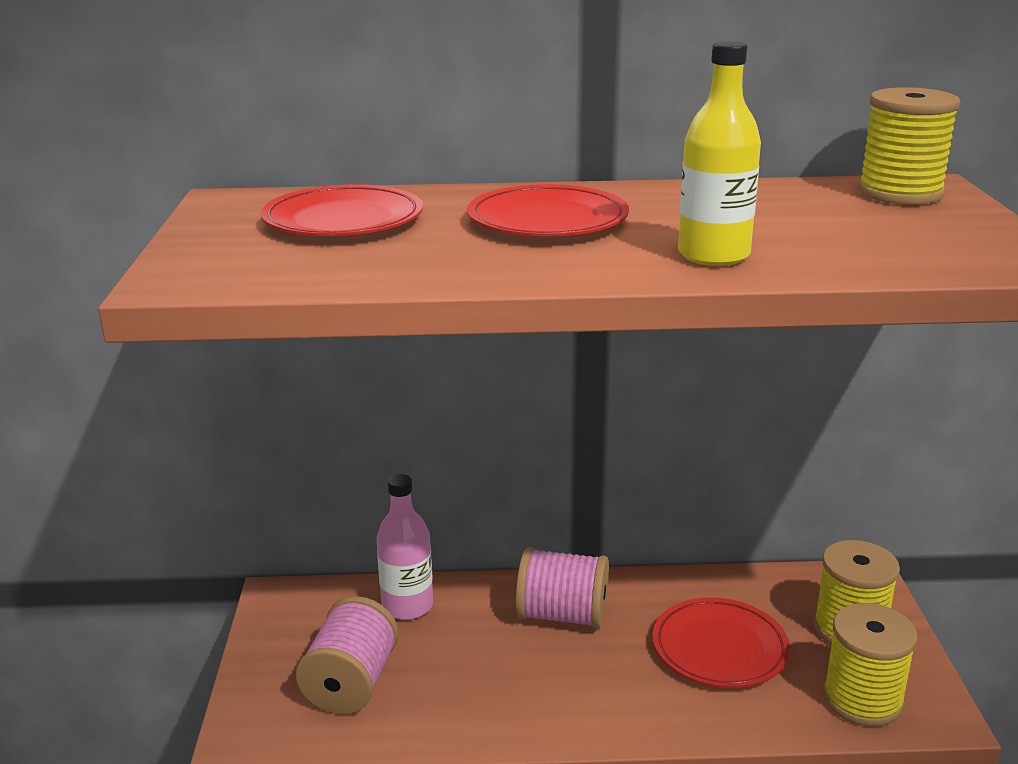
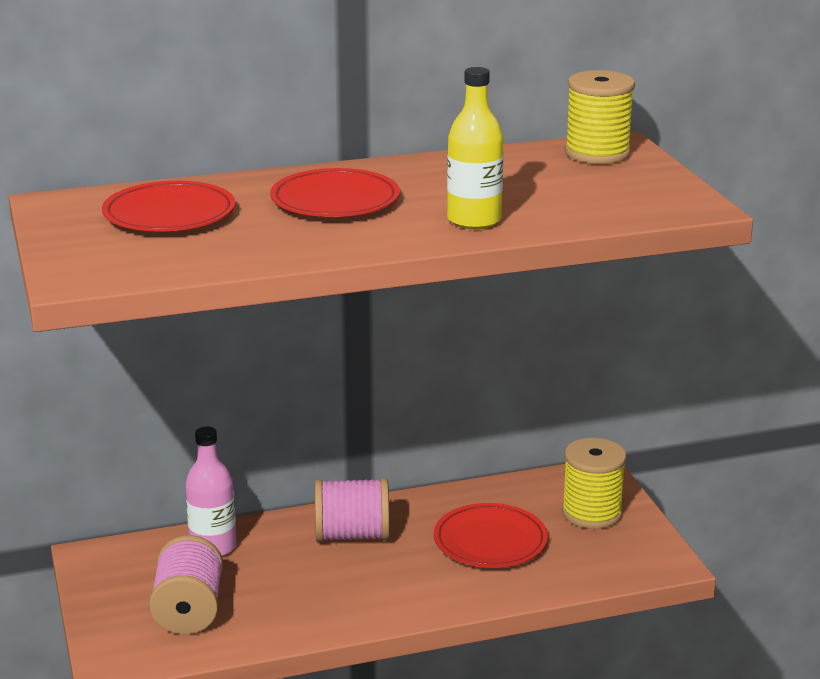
camera: 15 degrees left, 0 degrees up
yellow spool [823,603,918,727] -> none

